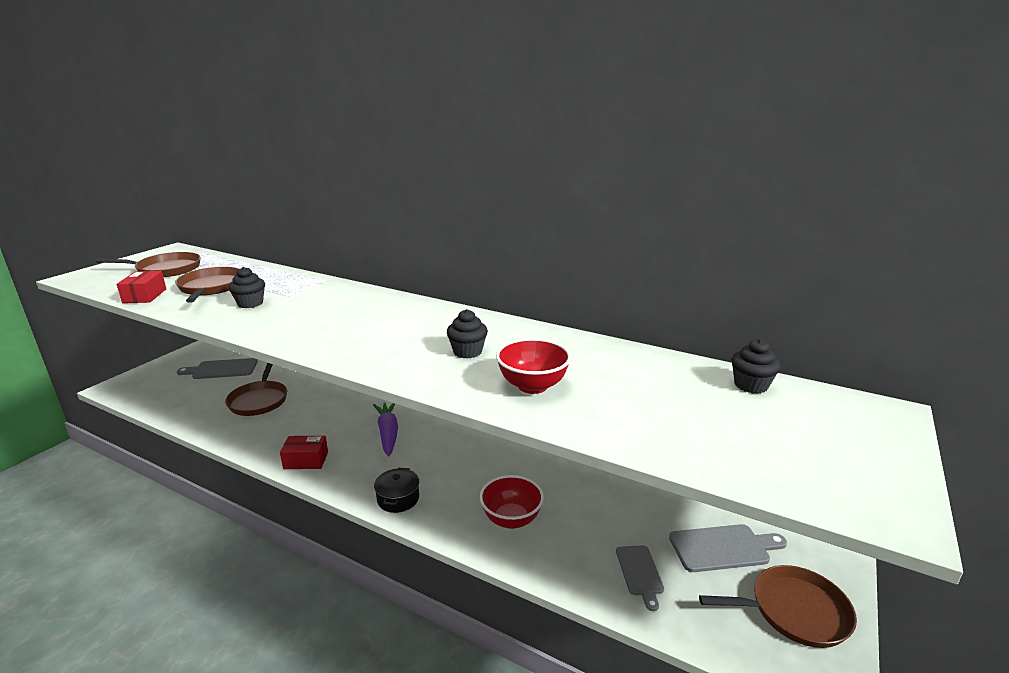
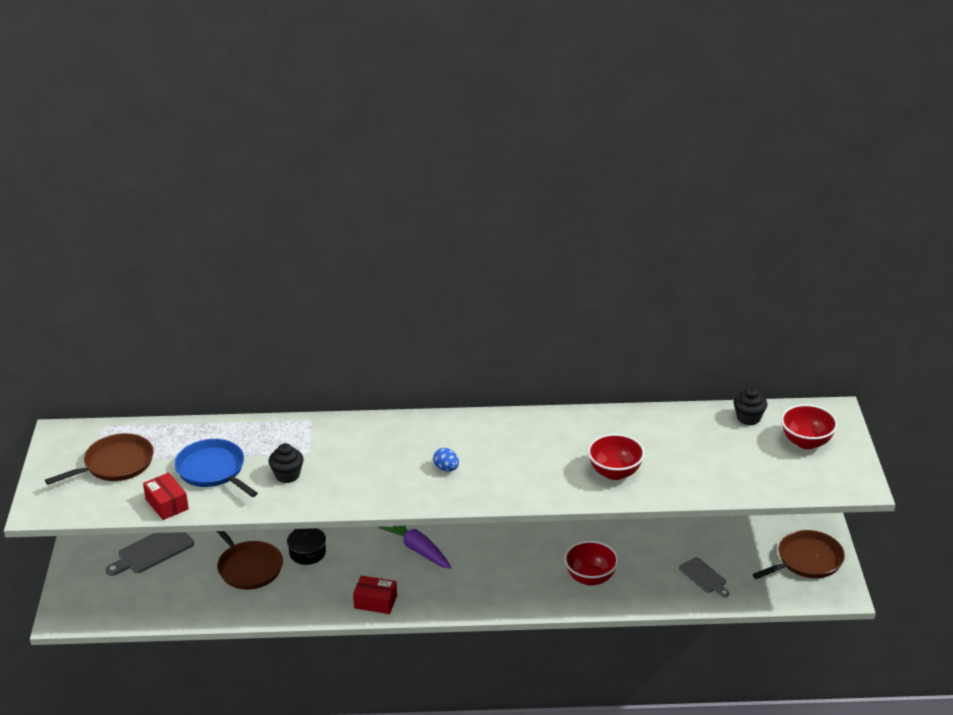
camera: 30 degrees left, 10 degrees up
brown pan [175,267,239,303] -> blue pan [175,439,258,497]
red box [280,436,328,469] -> red box turned 45 degrees clockwise [353,575,397,614]
black pot [374,468,419,513] -> black pot moved to [287,528,326,565]
black cupcake [447,309,488,358] -> none
grey cutting board [669,524,787,572] -> none
none -> blue egg [433,448,459,471]
none -> red bowl [781,404,838,449]

